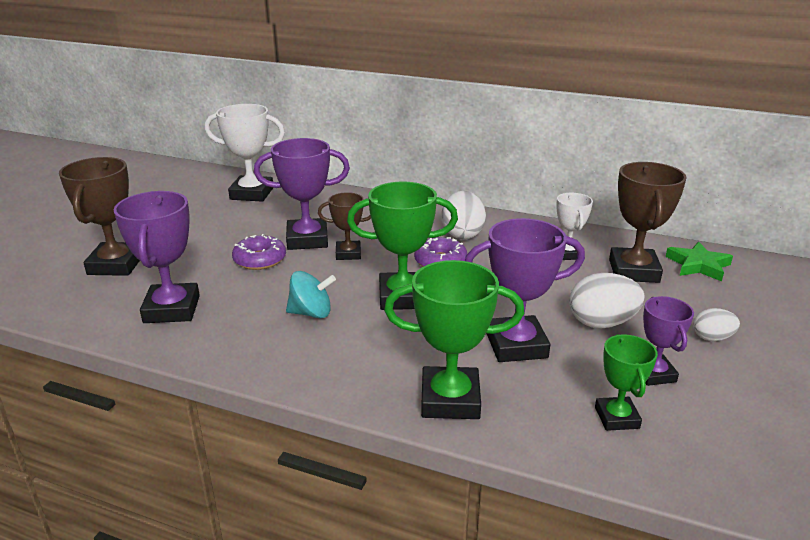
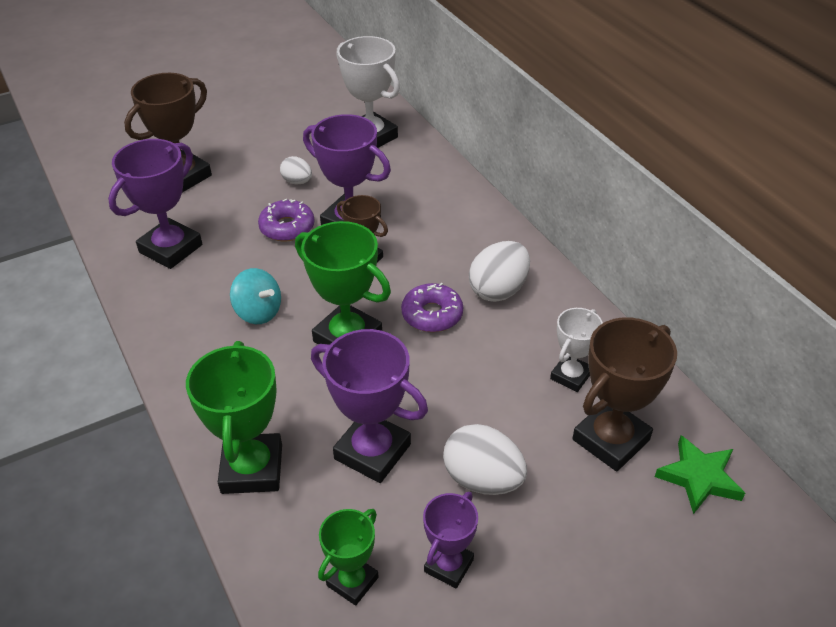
camera: 40 degrees right, 15 degrees up
green trophy [384,260,524,419] -> green trophy turned 45 degrees clockwise [186,341,282,494]
white egg [693,308,740,341] -> white egg moved to [280,156,312,185]

